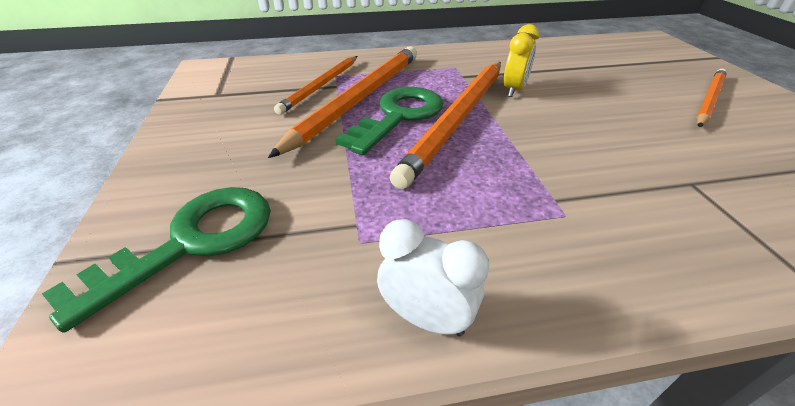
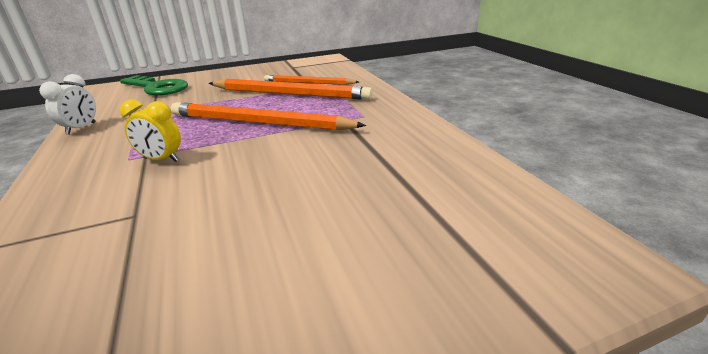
camera: 80 degrees right, 10 degrees down
green key [335,87,443,155] -> none
yellow clock [504,24,539,97] -> yellow clock moved to [120,100,181,162]
orange pencil [696,69,727,127] -> none

